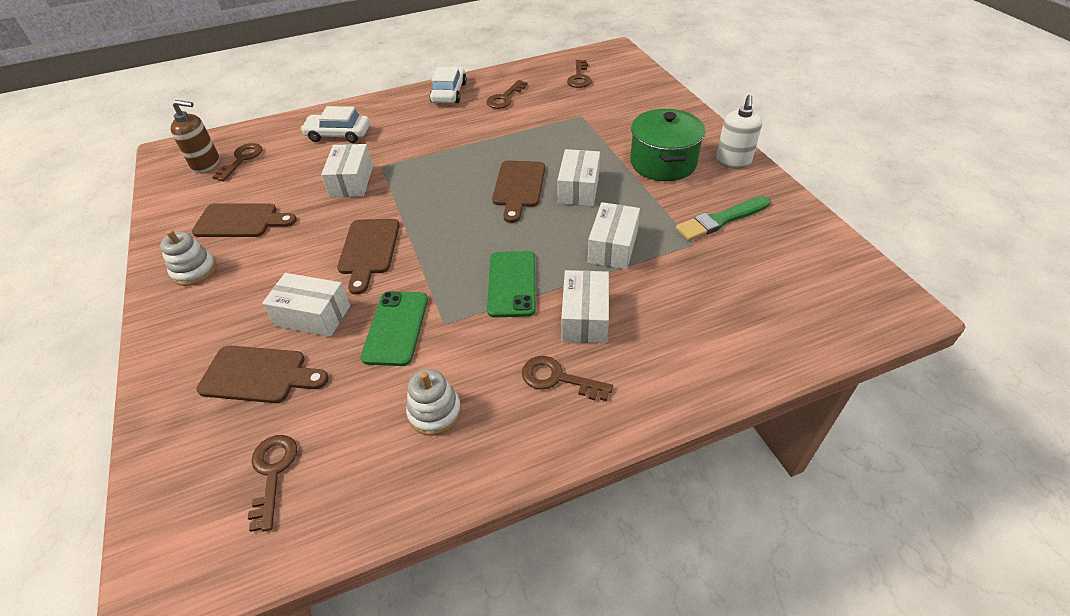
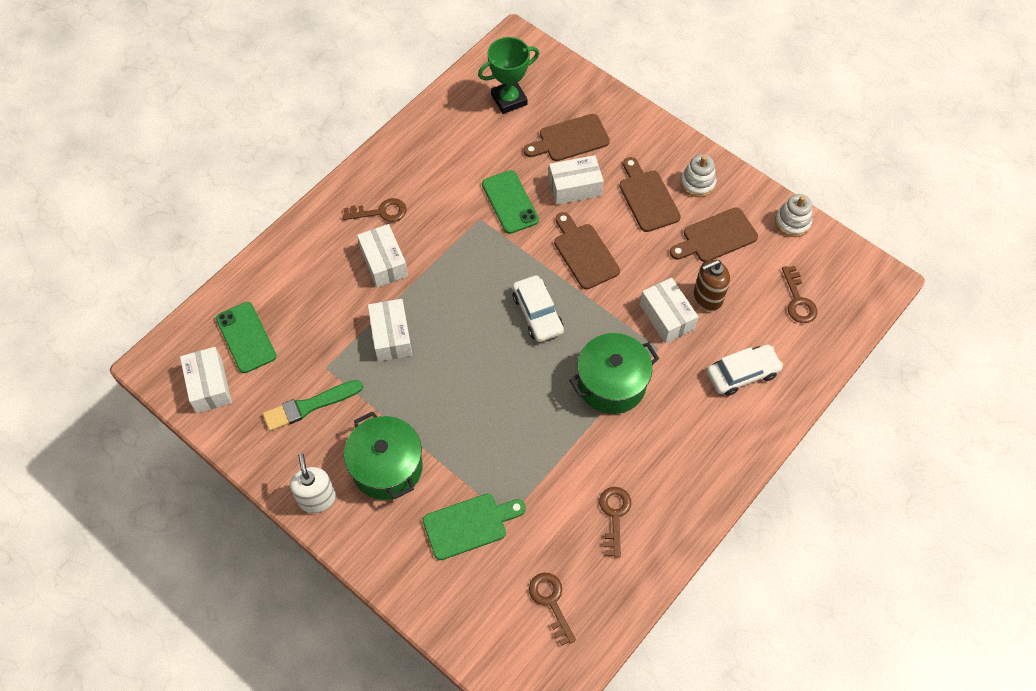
camera: 150 degrees right, 15 degrees up
brown soap dispenser [171,100,220,173] -> brown soap dispenser moved to [694,260,730,311]
brown key [248,435,297,532] -> green trophy [478,37,539,114]
white stacking toy [406,369,462,436] -> white stacking toy moved to [775,194,812,237]
white car [430,67,467,103] -> white car moved to [512,275,564,342]
green phone [487,251,536,317] -> green phone moved to [216,302,277,373]
brown cutting board [492,160,545,223] -> brown cutting board moved to [619,157,681,232]
white box [557,149,600,206] -> white box moved to [180,347,232,413]
green brush [676,196,770,241] -> green brush turned 150 degrees counterclockwise [263,380,363,431]
none -> green cutting board [423,494,526,560]
none -> green pot [569,333,659,414]

